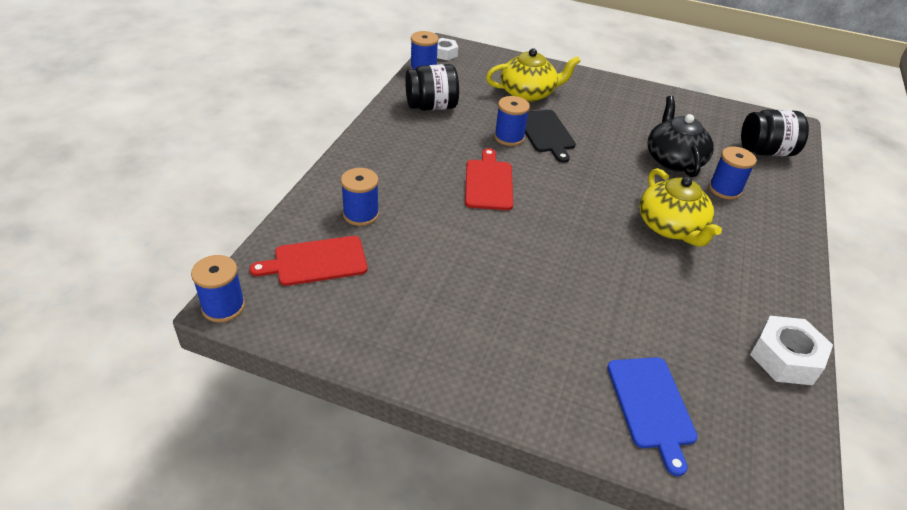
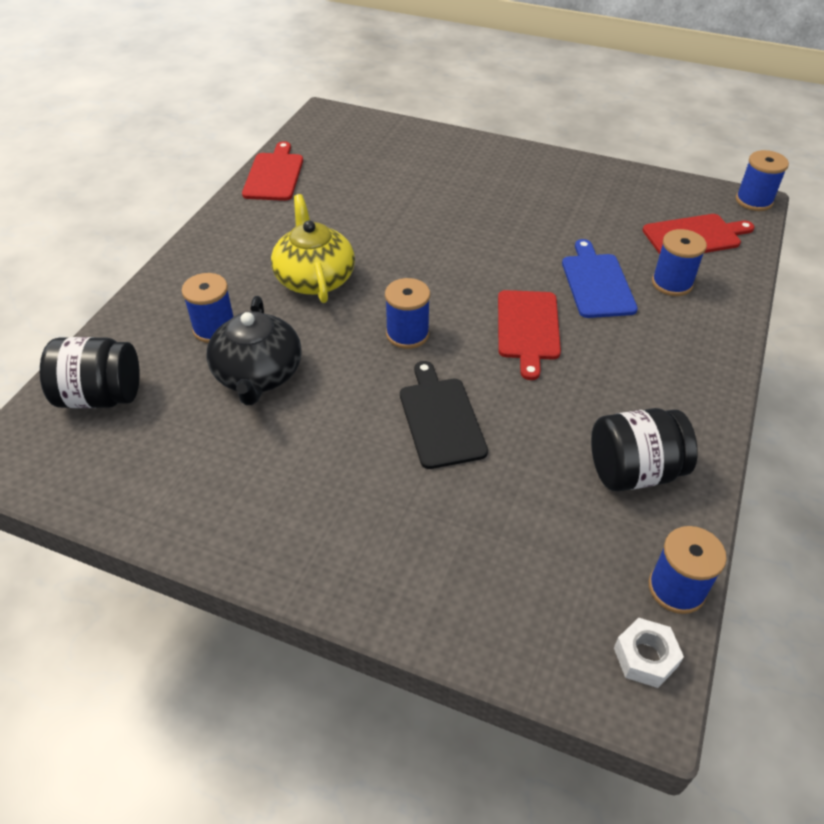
camera: 175 degrees left, 5 degrees up
yellow teapot [486,48,581,102] -> none
blue spool [494,96,530,146] -> blue spool moved to [385,278,430,349]
blue cutting board [607,357,698,476] -> blue cutting board moved to [562,239,638,318]
white nut [750,316,833,385] -> red cutting board [242,141,303,201]

